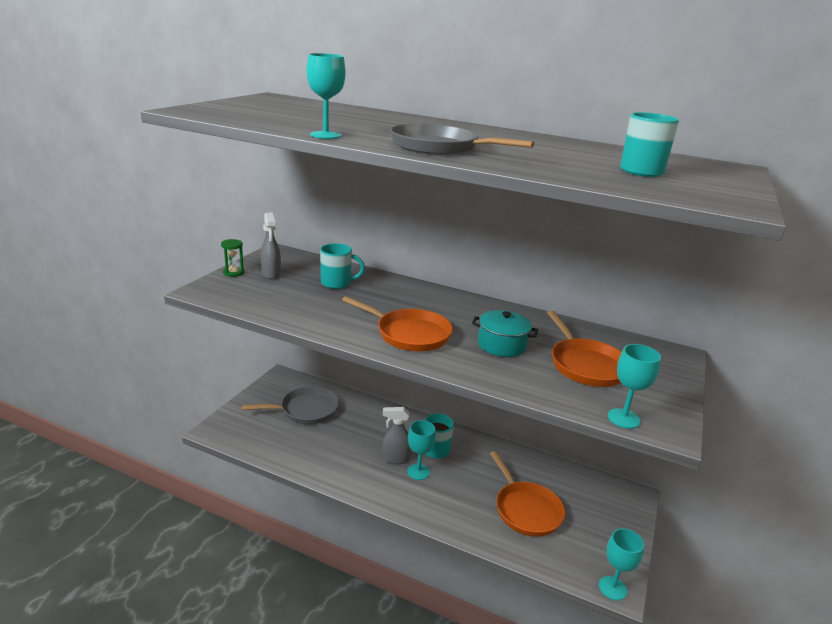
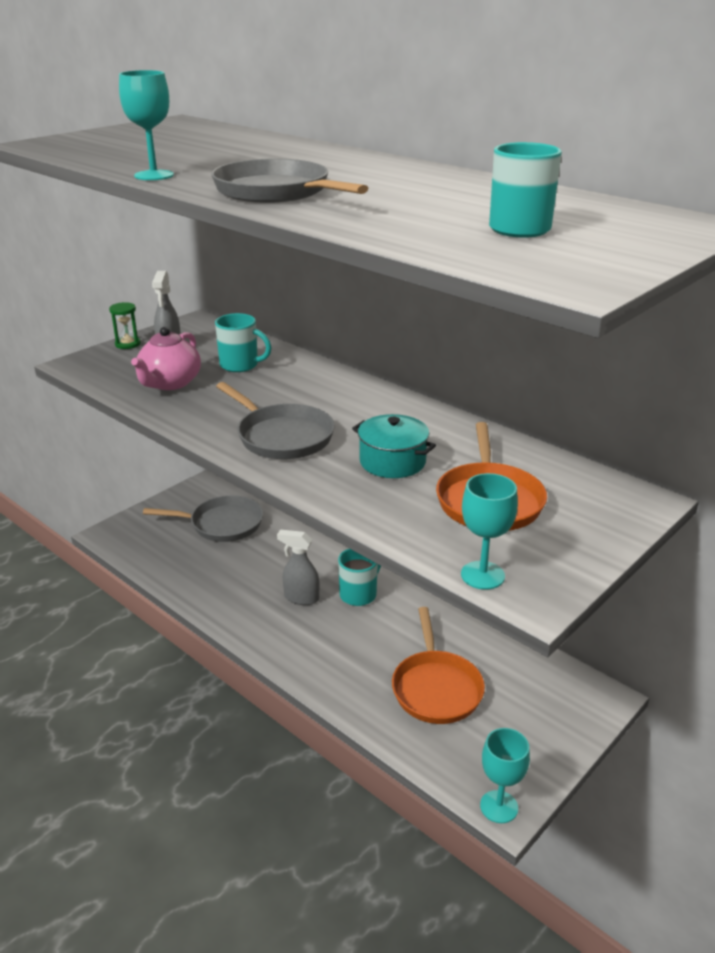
camera: 20 degrees right, 5 degrees up
orange pan [342,296,453,351] -> grey pan [216,382,335,459]
turquoise goblet [407,420,436,480] -> none
none -> pink teapot [131,327,201,390]

